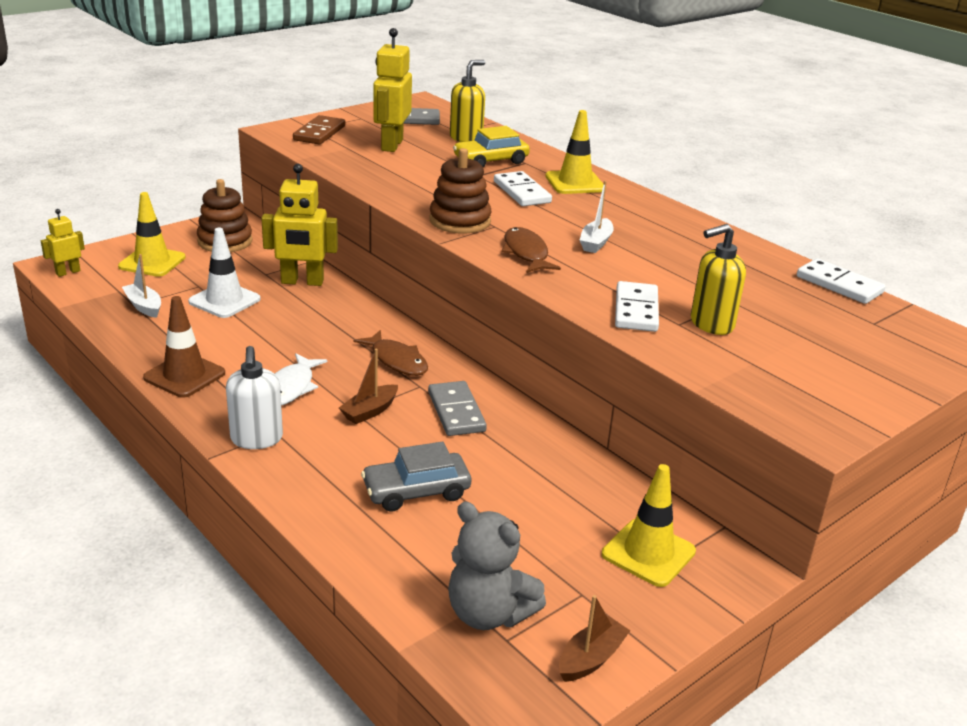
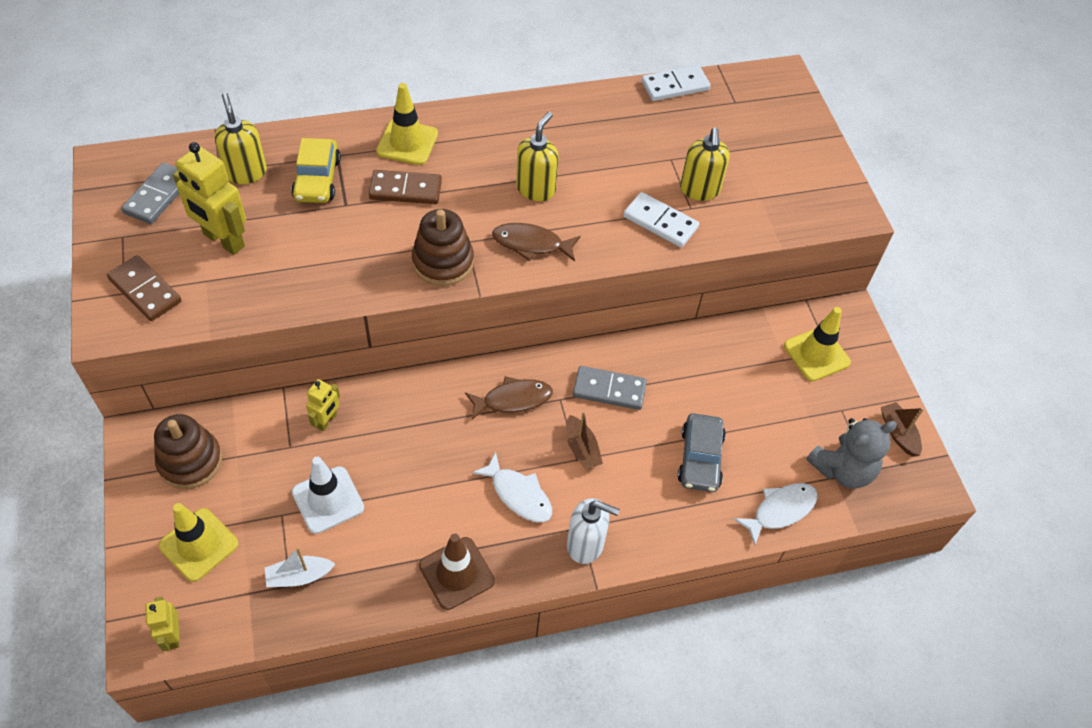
camera: 65 degrees left, 25 degrees up
yellow robot [261,164,338,286] -> yellow robot [306,379,340,431], size x0.55
white domino [494,171,552,206] -> brown domino [369,170,442,204]
white boat [580,181,613,253] -> yellow soap dispenser [516,112,559,201]
none -> white fish [734,483,818,545]

